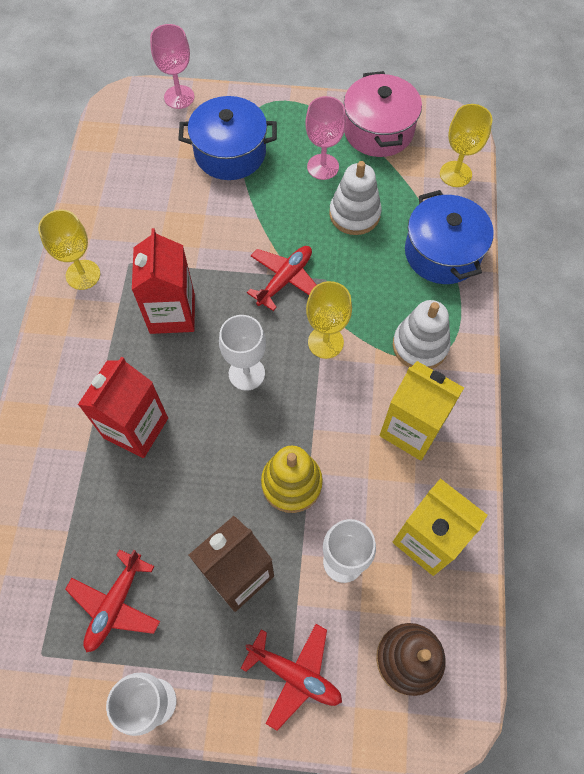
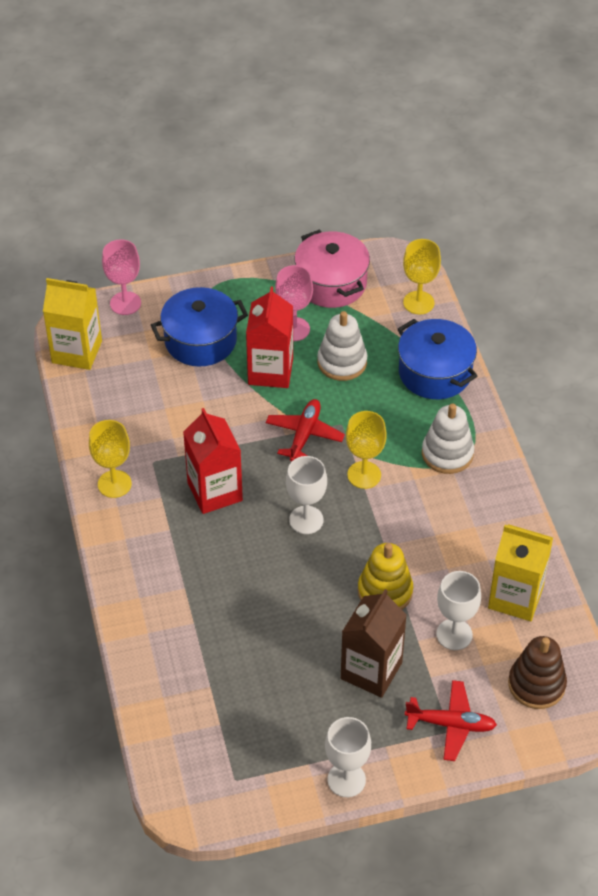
camera: 20 degrees left, 15 degrees down
red plane [65,549,160,653] -> none
red carton [78,357,168,458] -> red carton moved to [246,287,293,388]
yellow carton [380,361,464,461] -> yellow carton moved to [43,278,102,370]

